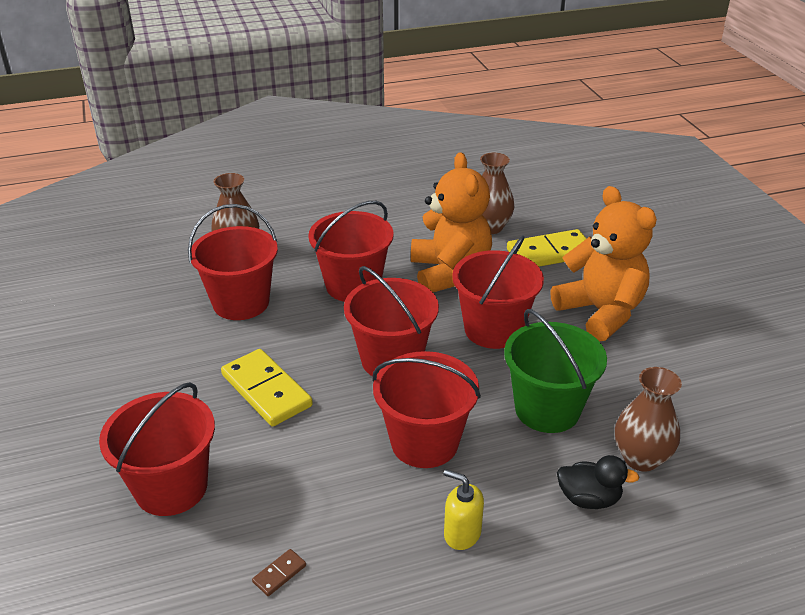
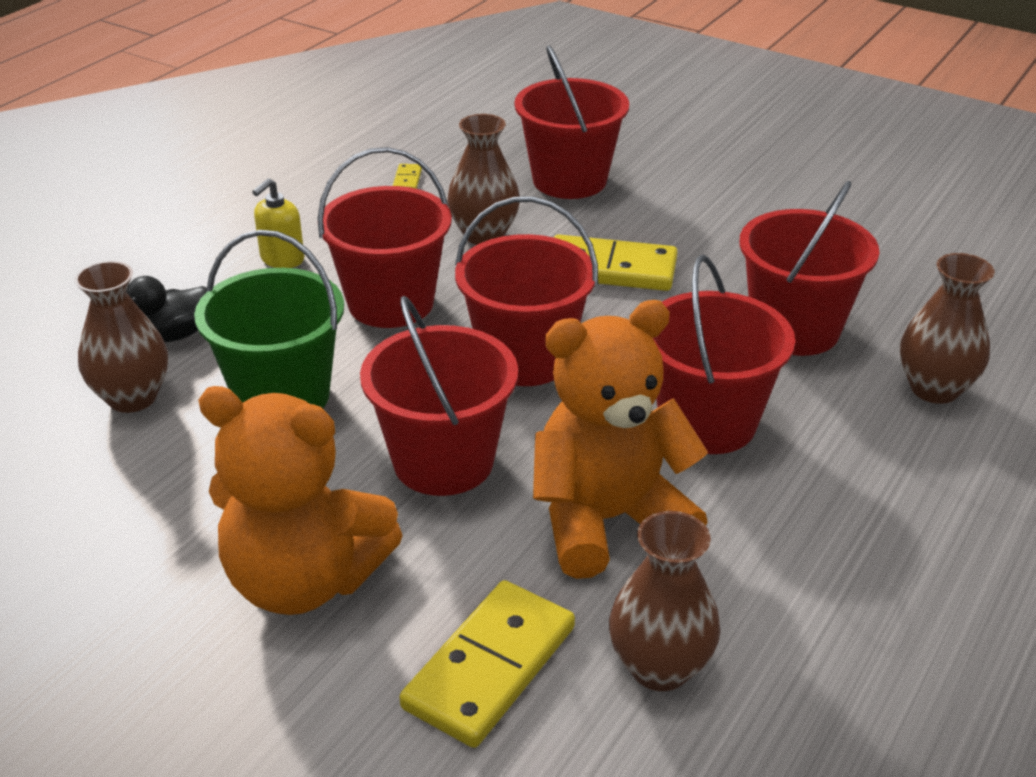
camera: 140 degrees right, 0 degrees up
brown domino [252,549,306,596] -> yellow domino [393,164,422,189]
orange teddy bear [411,152,492,292] -> orange teddy bear turned 120 degrees clockwise [533,300,708,579]
yellow soap dispenser [443,469,484,550] -> yellow soap dispenser turned 135 degrees clockwise [252,178,304,268]
none -> brown vase [447,114,520,245]

